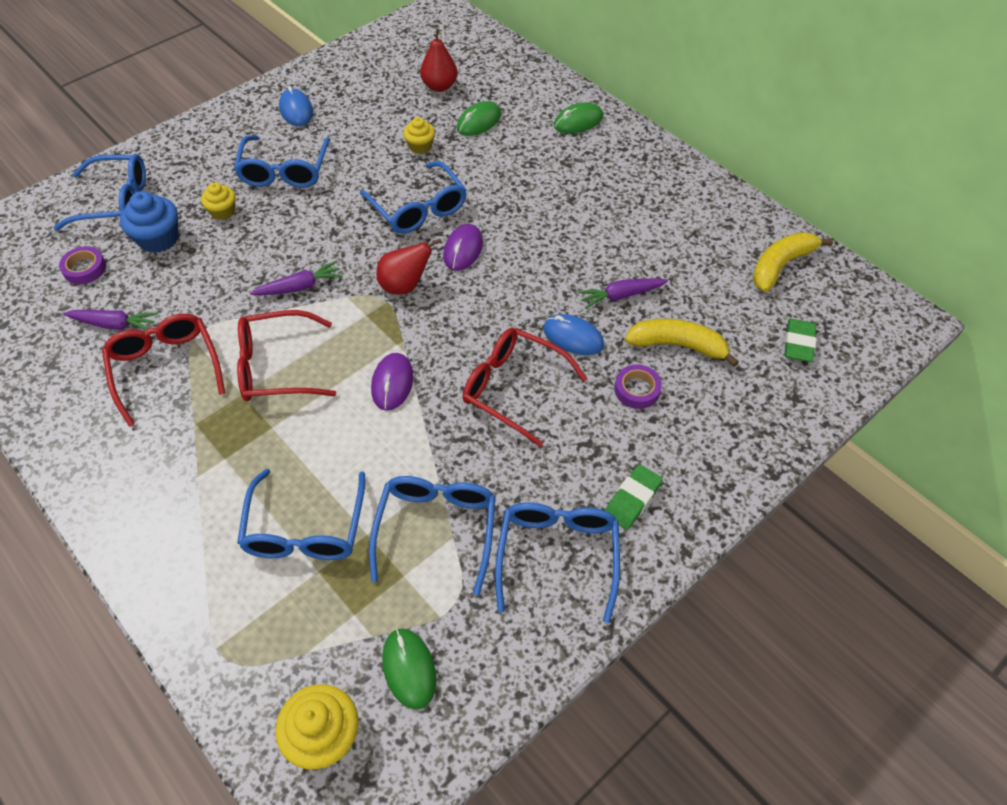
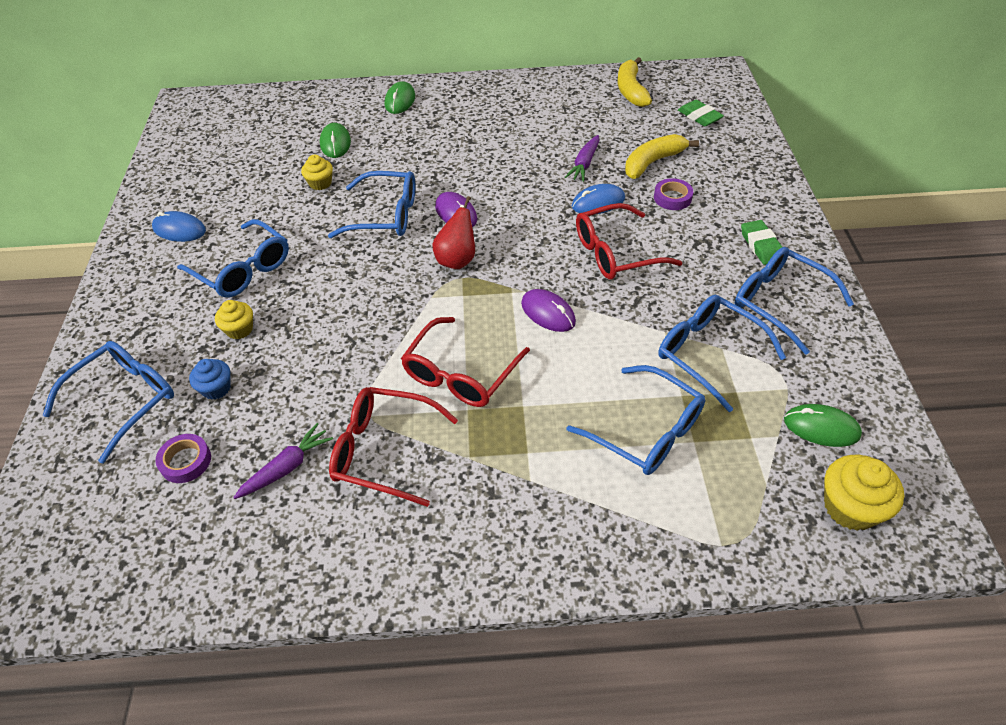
camera: 50 degrees left, 5 degrees down
blue cupcake [120,191,178,253] -> blue cupcake [189,359,231,400], size x0.62
purple carrot [250,261,343,295] -> none
red pear [420,29,457,92] -> none

